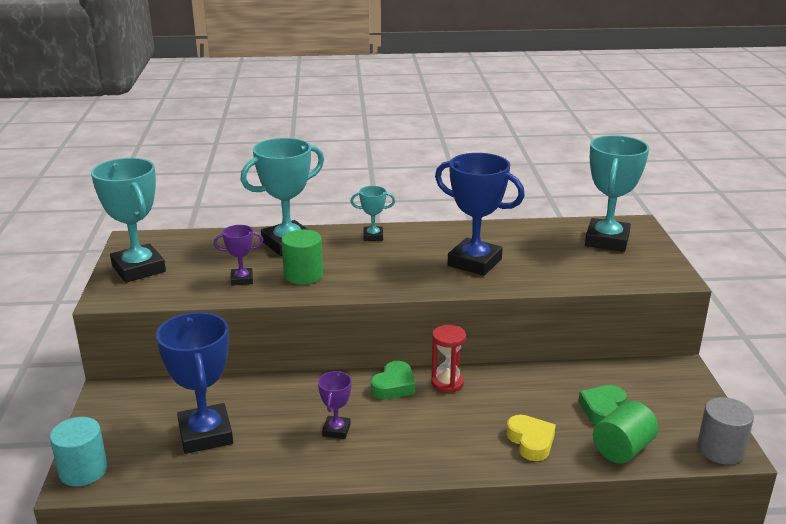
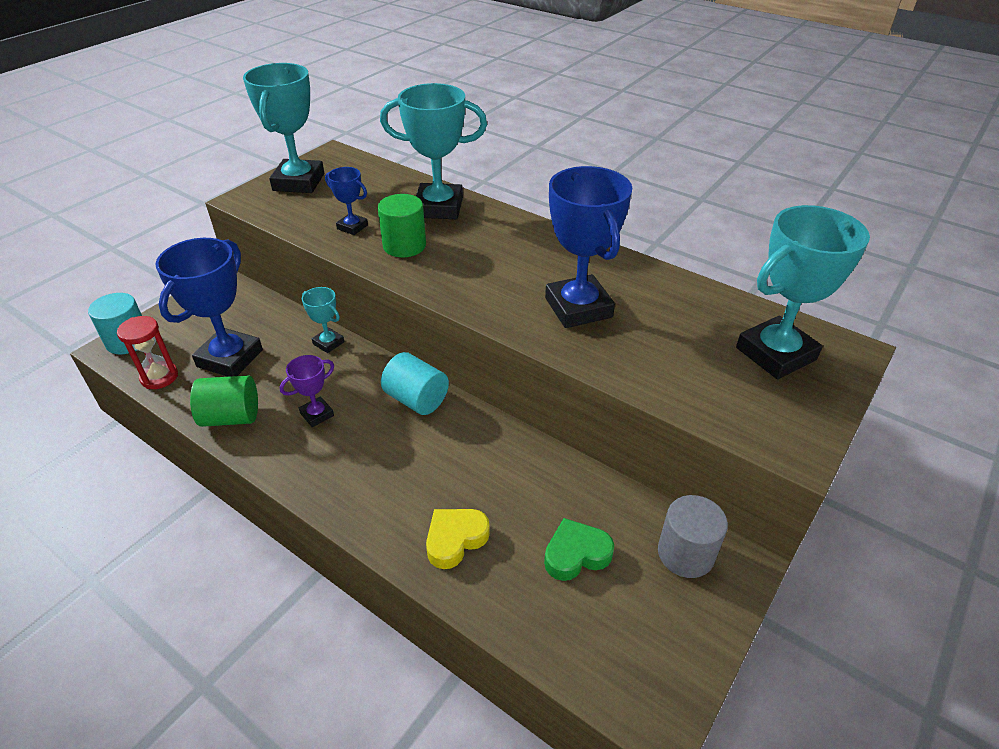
camera: 40 degrees right, 15 degrees up
purple trophy [214,225,263,286] -> blue trophy [325,167,368,235]
turquoise trophy [350,186,395,241] -> turquoise trophy moved to [302,287,344,353]
green heart [371,361,415,399] -> turquoise cylinder [381,352,449,415]
red hourglass [431,325,466,393] -> red hourglass moved to [117,316,178,389]
yellow heart [506,415,556,461] -> yellow heart turned 150 degrees counterclockwise [426,509,490,569]
green cylinder [593,401,659,464] -> green cylinder moved to [190,375,258,427]
grey cylinder [697,397,754,464] -> grey cylinder moved to [658,495,728,578]

